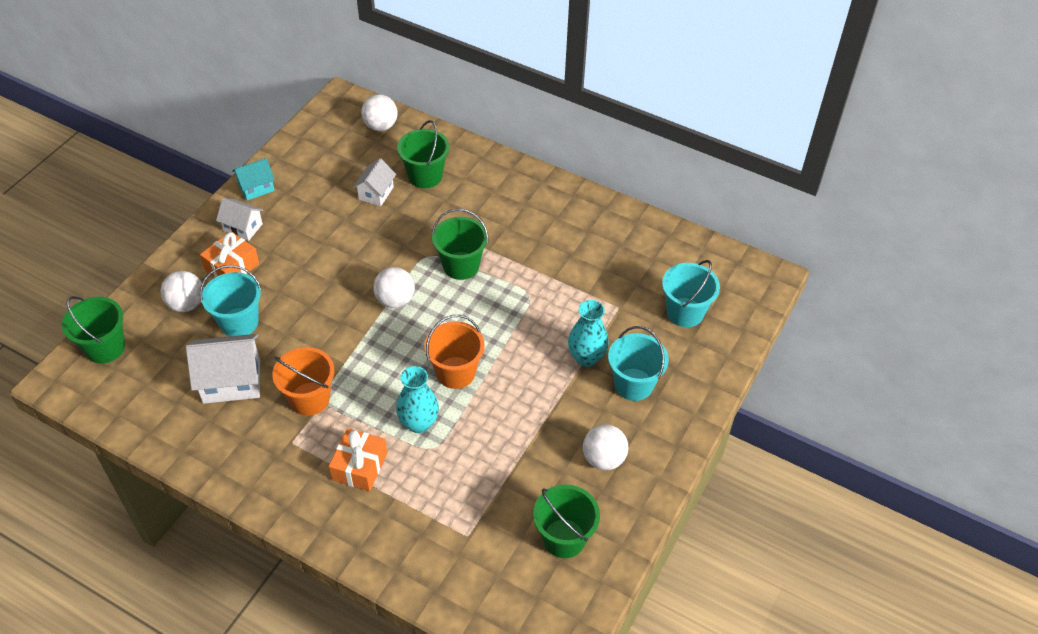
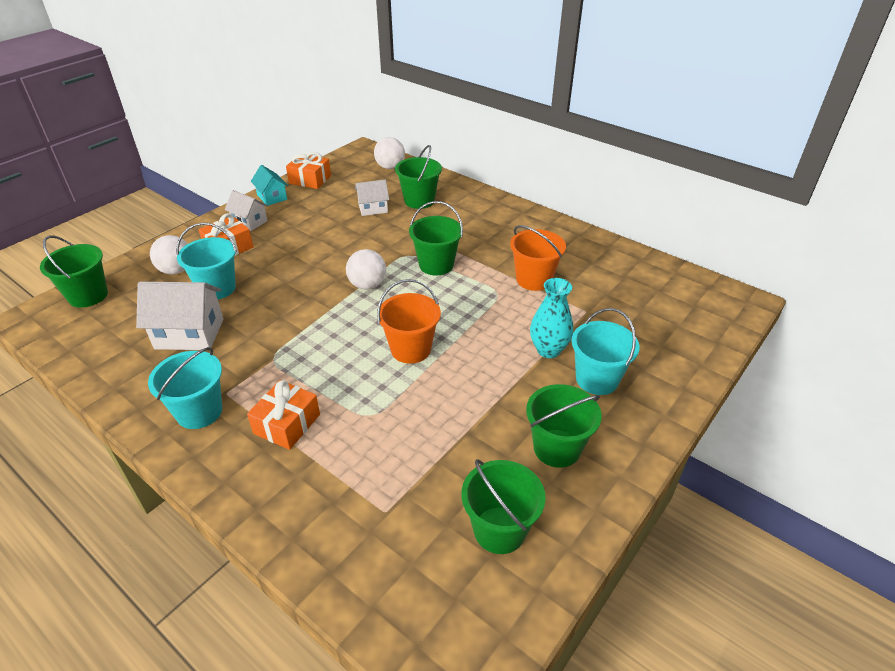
camera: 10 degrees right, 10 degrees down
turquoise house [232,158,275,201] -> turquoise house turned 75 degrees clockwise [251,165,288,206]
orange bucket [272,347,334,416] -> orange bucket moved to [510,225,566,291]
white house [353,158,396,206] -> white house turned 45 degrees clockwise [355,180,389,216]
turquoise vase [396,366,439,433] -> none
white ball [583,424,629,470] -> green bucket [526,384,602,468]
turquoise bucket [662,260,720,327] -> turquoise bucket moved to [148,347,222,429]
none -> orange gift [286,152,331,189]

